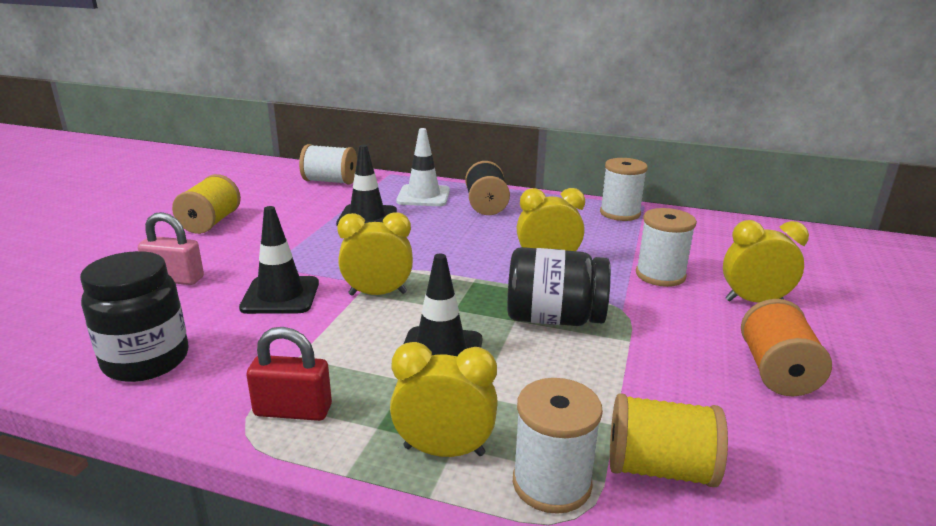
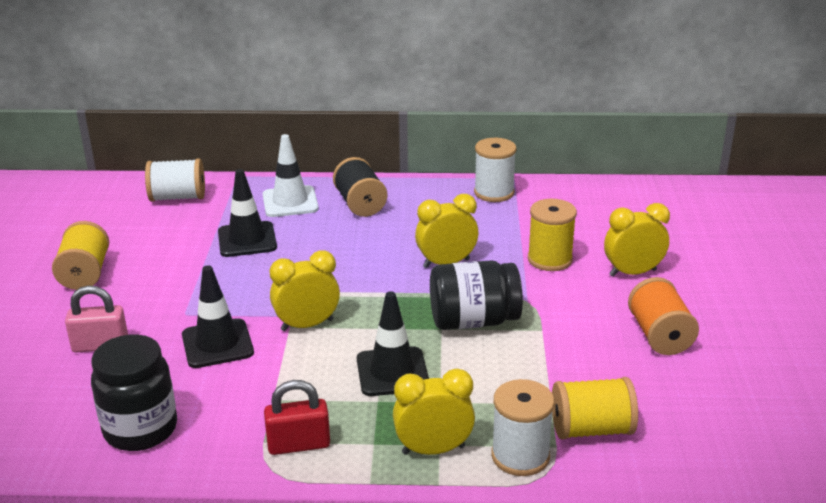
camera: 15 degrees left, 5 degrees up
white spool [636,208,697,287] -> yellow spool [528,199,577,271]

